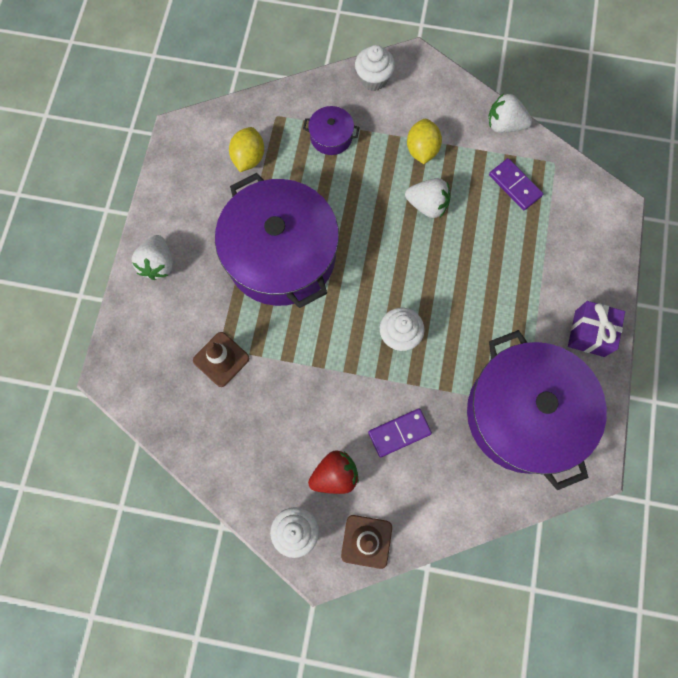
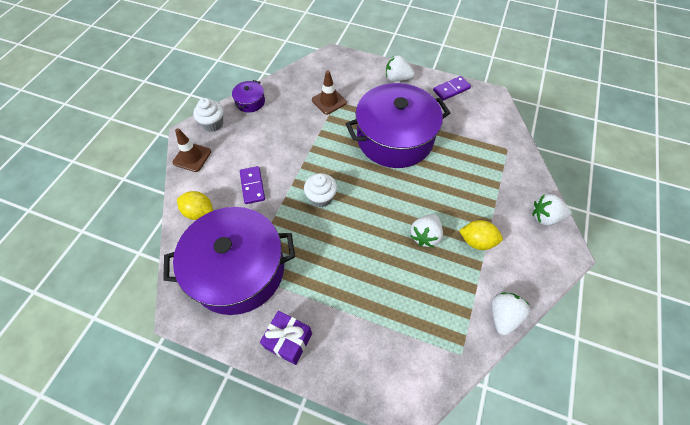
camera: 100 degrees right, 15 degrees down
yellow lemon [229,127,264,172] -> yellow lemon moved to [177,191,213,220]
purple pot [303,106,360,155] -> purple pot moved to [232,80,265,113]
red strawberry [308,451,359,494] -> none
white cupcake [355,45,395,91] -> white strawberry [532,194,571,225]
purple domino [489,158,543,210] -> purple domino moved to [433,76,471,101]

